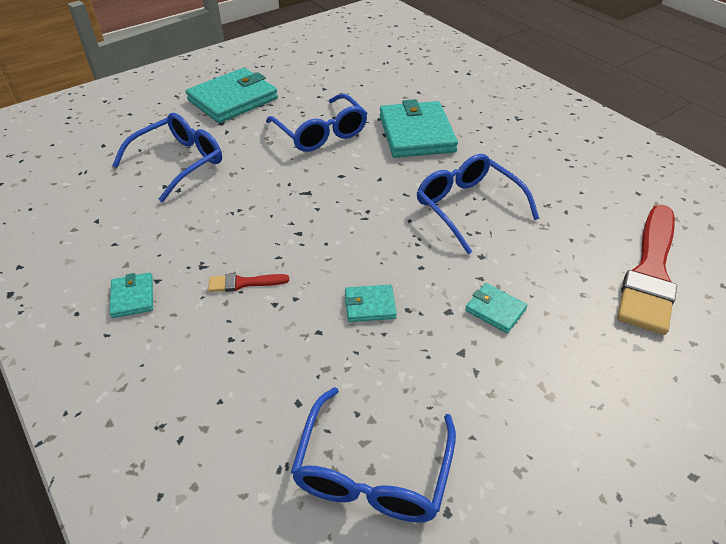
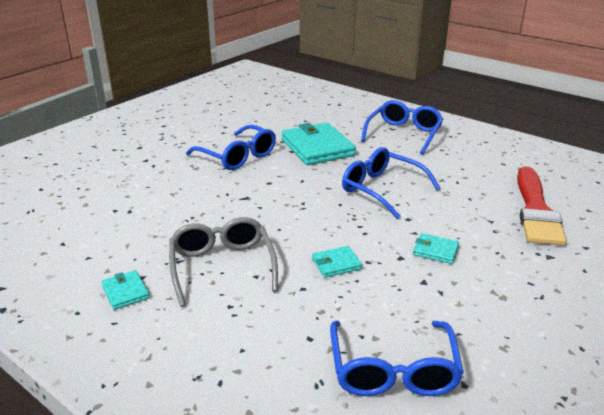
camera: 15 degrees left, 15 degrees down
blue glasses [112,113,222,202] -> blue glasses moved to [361,100,443,154]
turquoise wallet [186,68,278,123] -> none
red brush [208,273,289,292] -> grey glasses [169,217,278,306]

